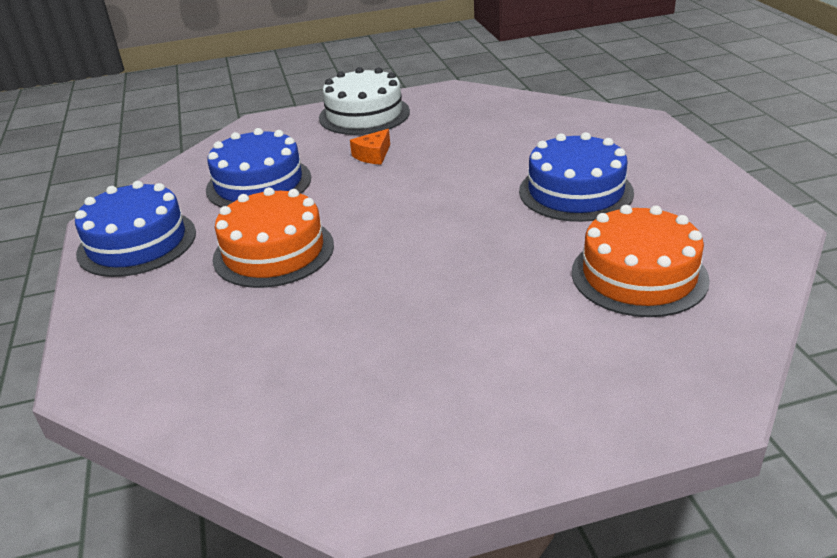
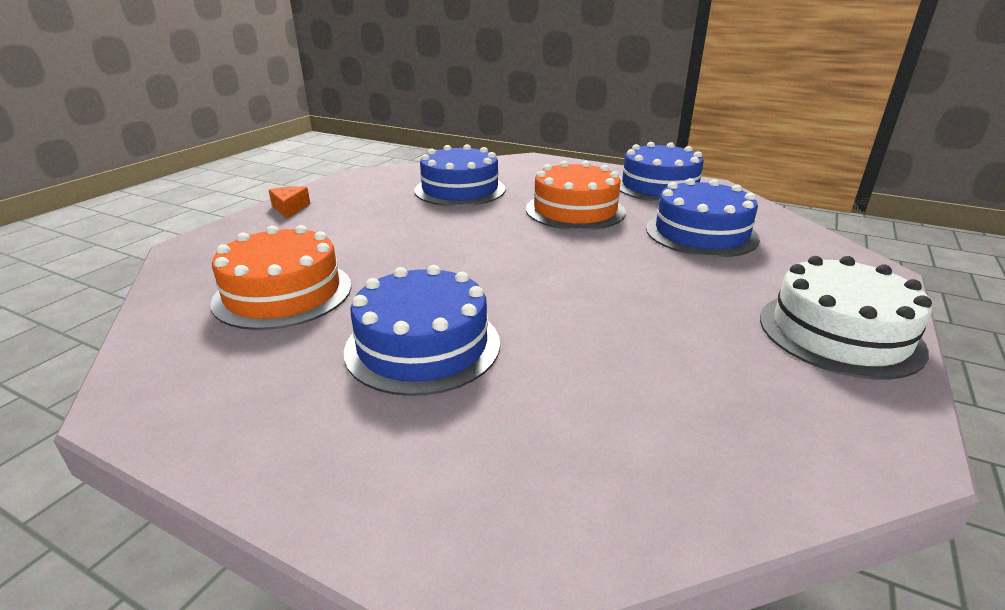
camera: 130 degrees right, 5 degrees down
orange cheese [350,129,390,165] -> orange cheese moved to [269,186,310,219]
none -> blue cake [414,144,506,206]

